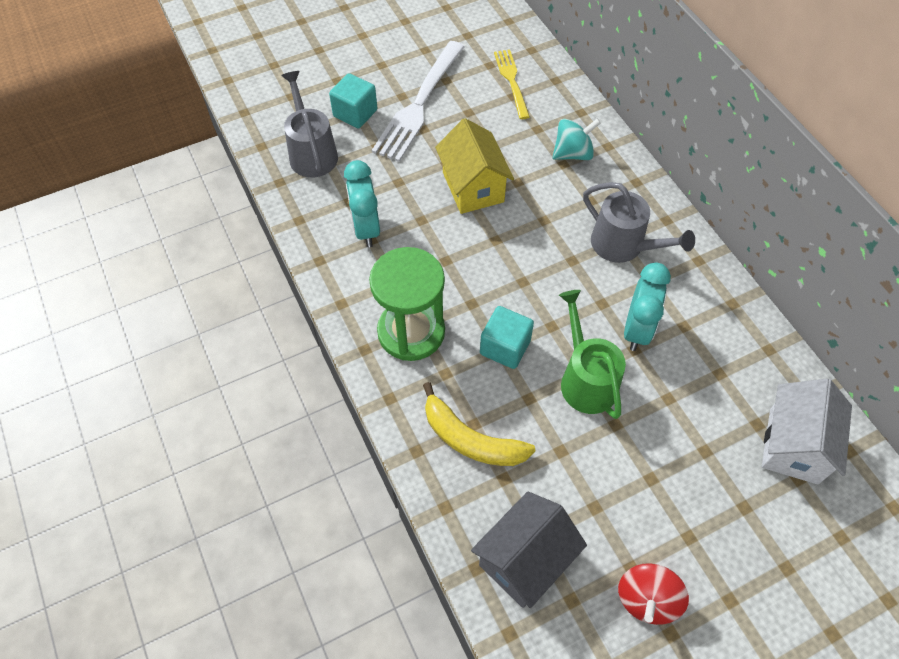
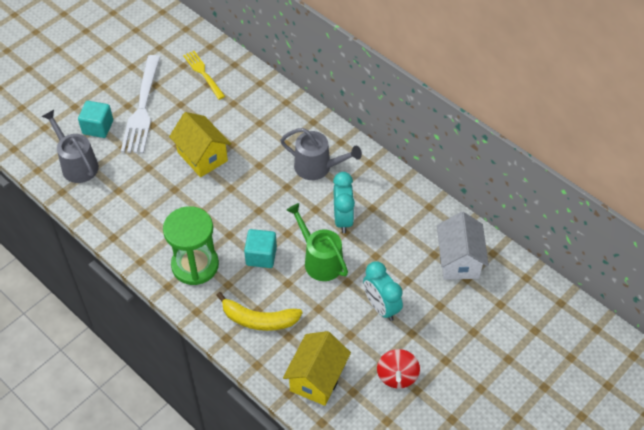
camera: 20 degrees left, 5 degrees down
turquoise clock [344,160,380,247] -> turquoise clock moved to [363,261,403,321]
grey house [471,491,587,608] -> yellow house [283,331,351,406]
turquoise spinning top [552,119,601,160] -> none

